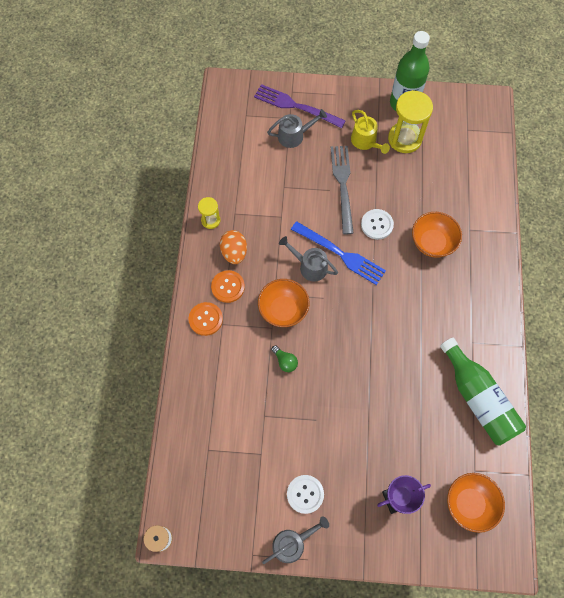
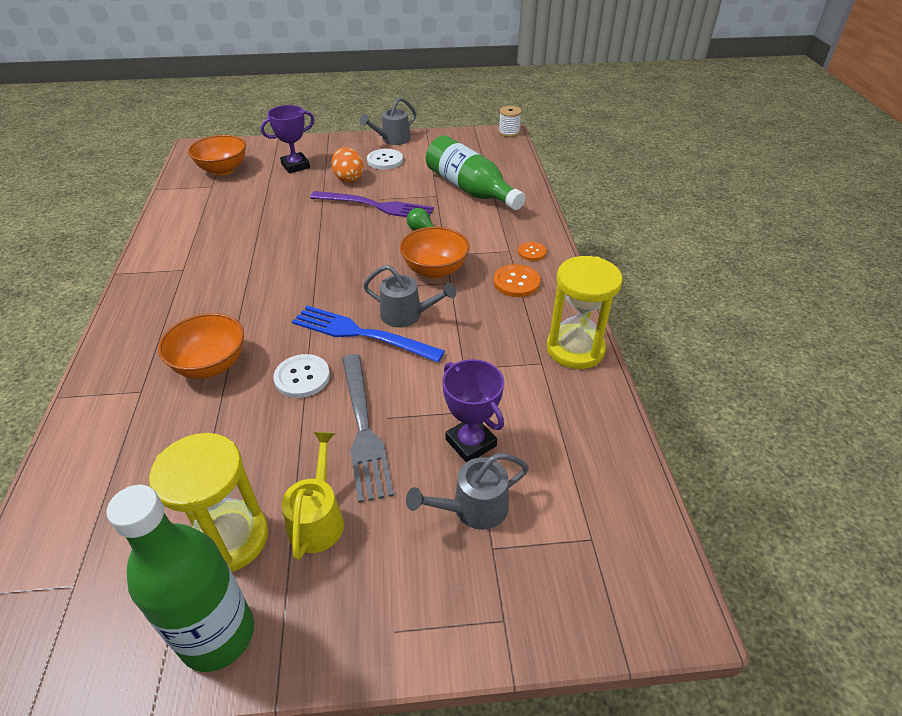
camera: 170 degrees right, 25 degrees down
orange button [188,302,223,336] -> orange button [518,242,547,261], size x0.65
yellow hourglass [198,197,220,229] -> yellow hourglass [547,256,623,369], size x1.85
orange egg [220,230,247,264] -> orange egg moved to [331,147,364,183]
purple fork [254,84,346,128] -> purple fork moved to [310,191,434,217]
yellow watering can [351,110,390,154] -> yellow watering can turned 45 degrees clockwise [281,432,344,560]
green bottle [440,338,526,446] -> green bottle moved to [426,135,526,210]
none -> purple trophy [442,359,504,462]

